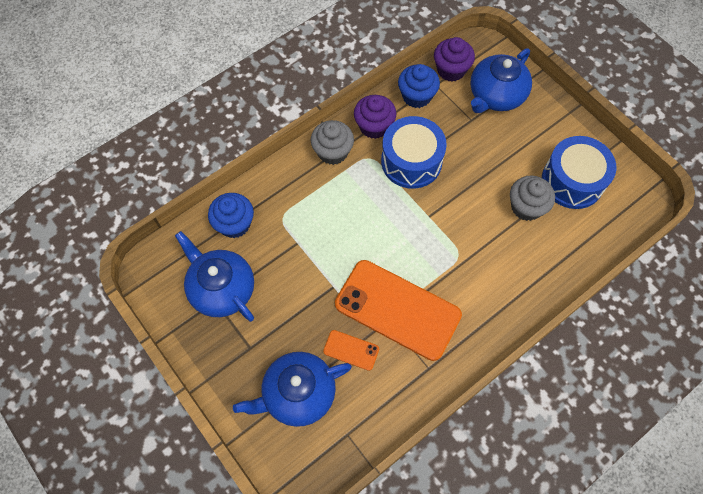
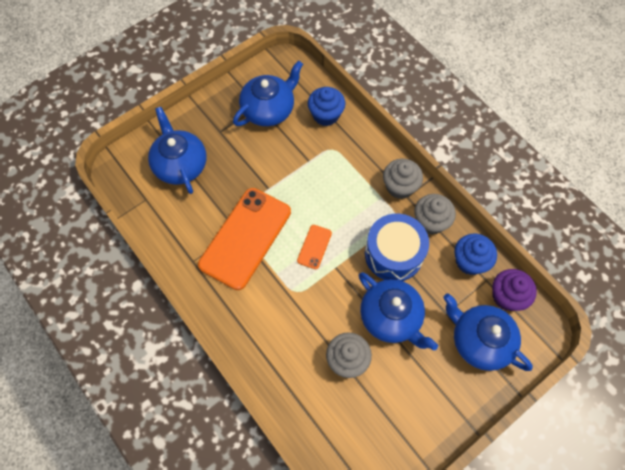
camera: 90 degrees right, 0 degrees up
orange phone [323,330,379,371] -> orange phone moved to [297,225,332,269]
purple cupcake [354,95,396,139] -> grey cupcake [414,194,456,235]
blue drum [542,136,616,209] -> none
none -> blue teapot [359,272,438,350]

